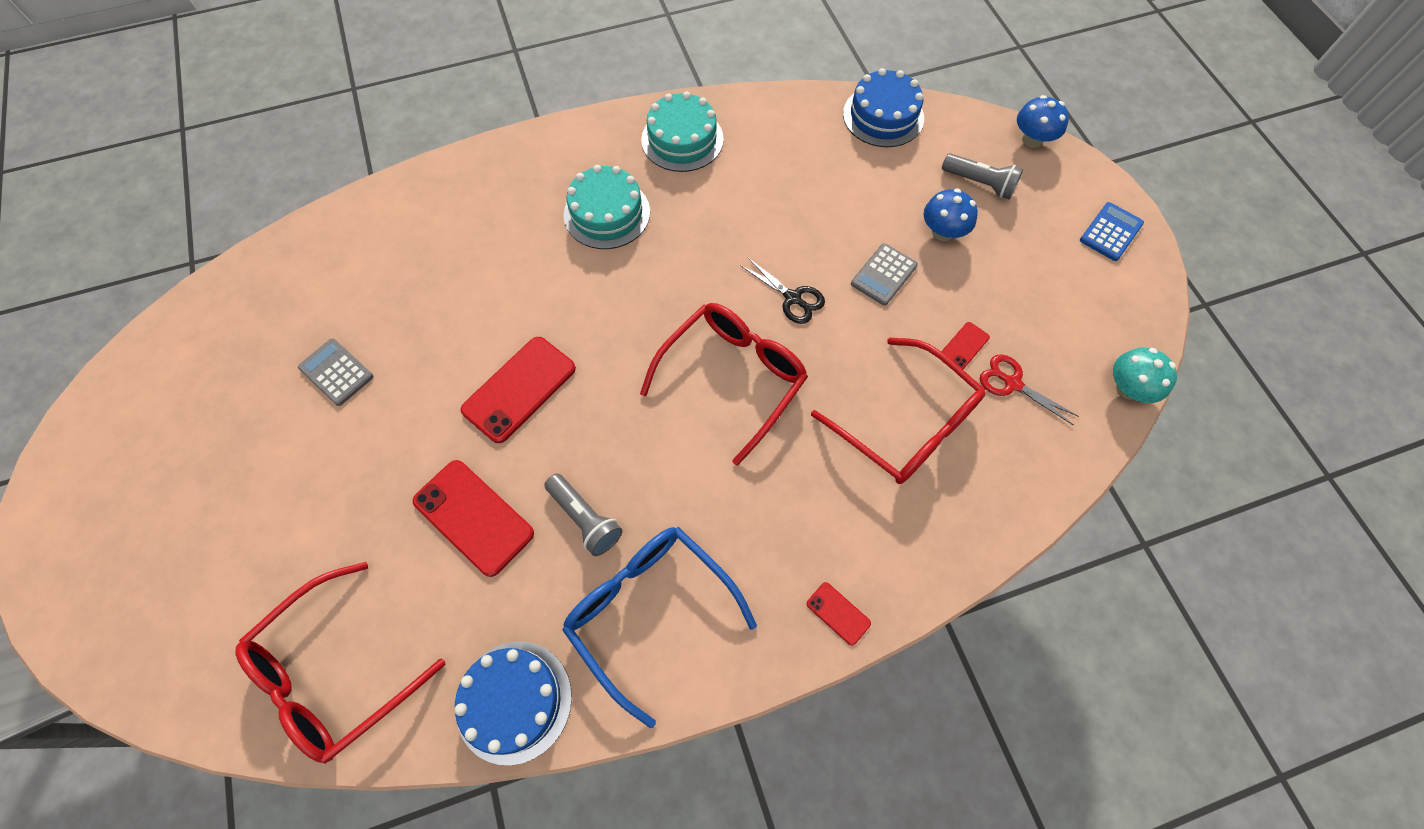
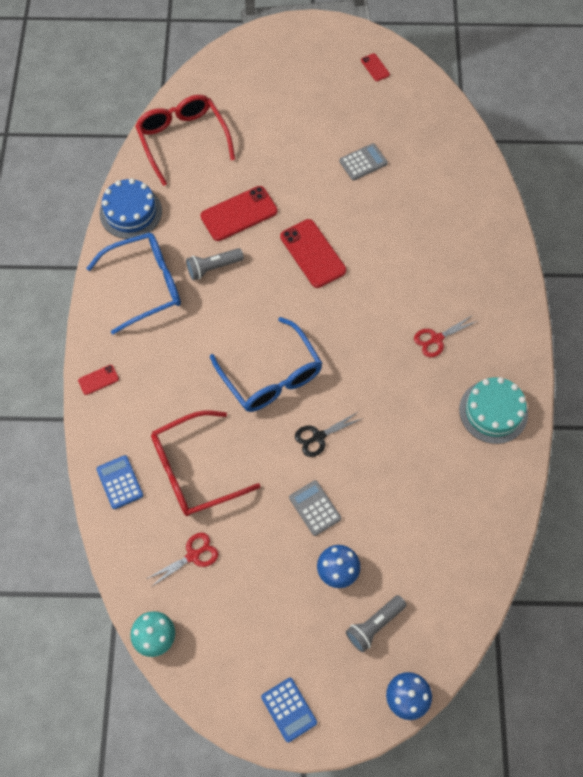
camera: 110 degrees right, 0 degrees up
turquoise cake [563,165,650,249] -> red scissors [414,315,477,357]
red glasses [640,303,808,466] -> blue glasses [210,317,322,412]
blue cake [843,68,924,147] -> none
red phone [941,322,990,369] -> red phone moved to [361,53,390,81]
none -> blue calculator [96,455,143,509]

